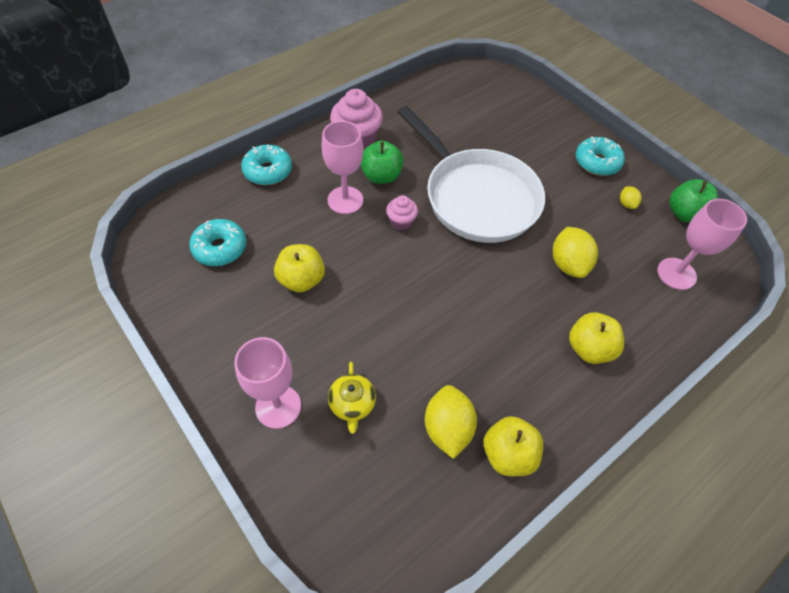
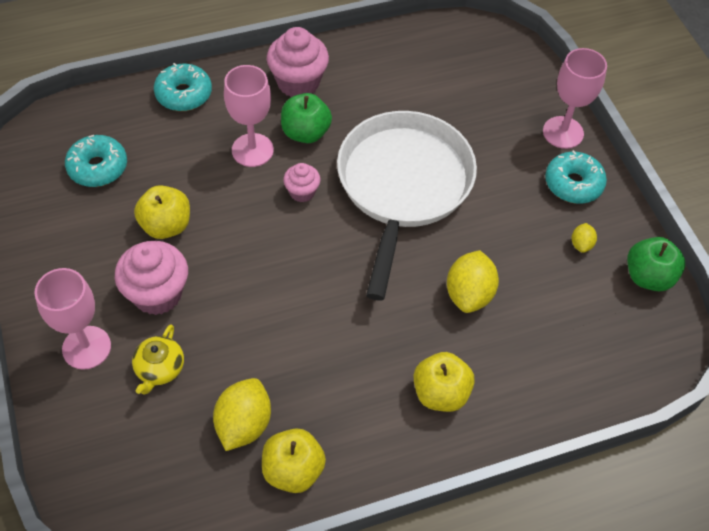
camera: 20 degrees right, 0 degrees up
white pan [398,106,545,243] -> white pan turned 150 degrees counterclockwise [337,111,477,300]
pink goblet [657,199,747,290] -> pink goblet moved to [543,48,607,149]
none -> pink cupcake [115,241,188,315]

